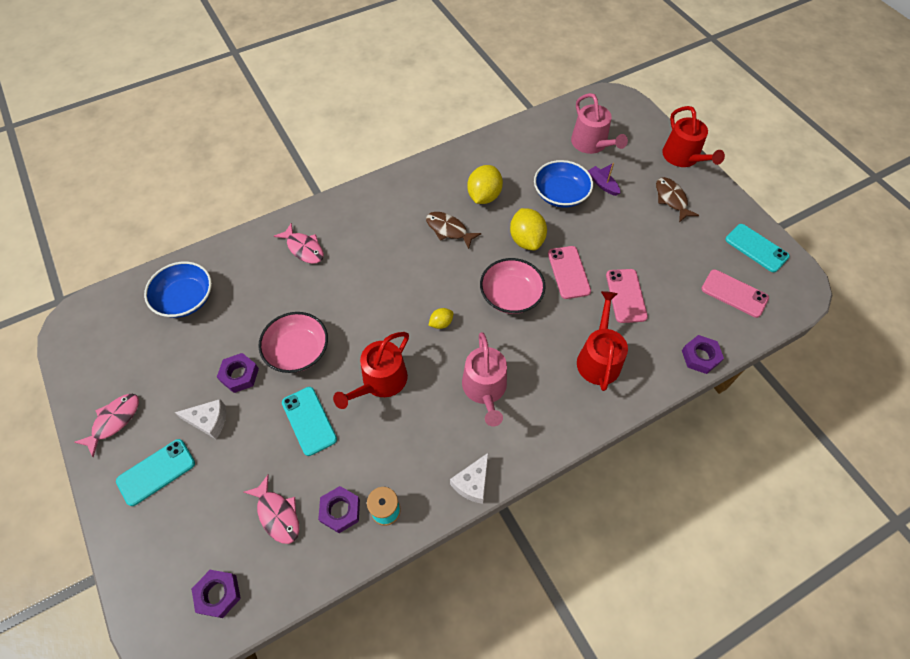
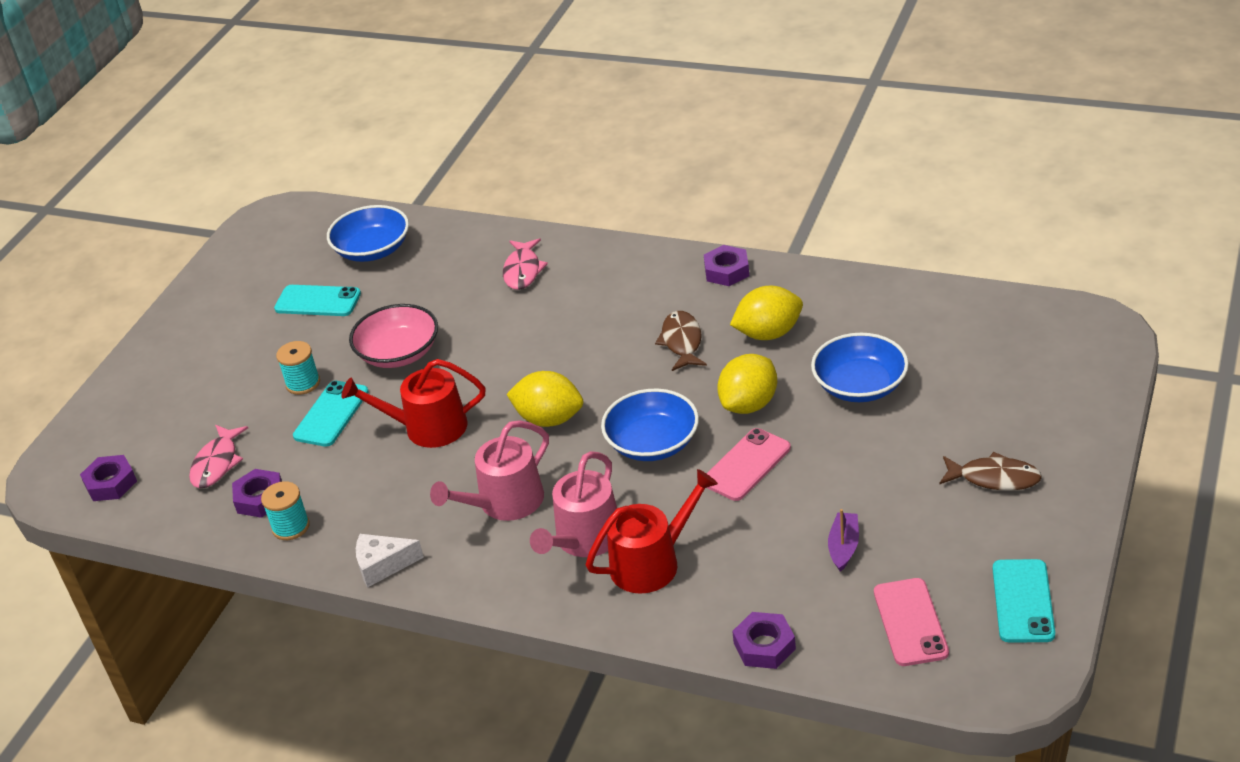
camera: 55 degrees right, 20 degrees down
pink fish [74,394,139,457] -> none
turquoise phone [116,439,195,506] -> turquoise phone moved to [274,285,361,316]
white cheese [174,399,226,439] -> none
purple nut [217,353,259,393] -> purple nut moved to [704,245,749,286]
yellow lemon [428,308,454,329] -> yellow lemon [506,371,583,427], size x1.94
pink bowl [480,258,546,314] -> blue bowl [601,389,699,461]
pink watering can [571,93,628,154] -> pink watering can moved to [530,451,617,557]
purple boat [588,163,620,196] -> purple boat moved to [828,509,859,572]
pink phone [606,269,648,323] -> none
brown fish [656,177,699,222] -> brown fish turned 75 degrees clockwise [939,452,1042,491]
red watering can [662,106,725,167] -> none
none -> turquoise spool [276,341,320,395]

